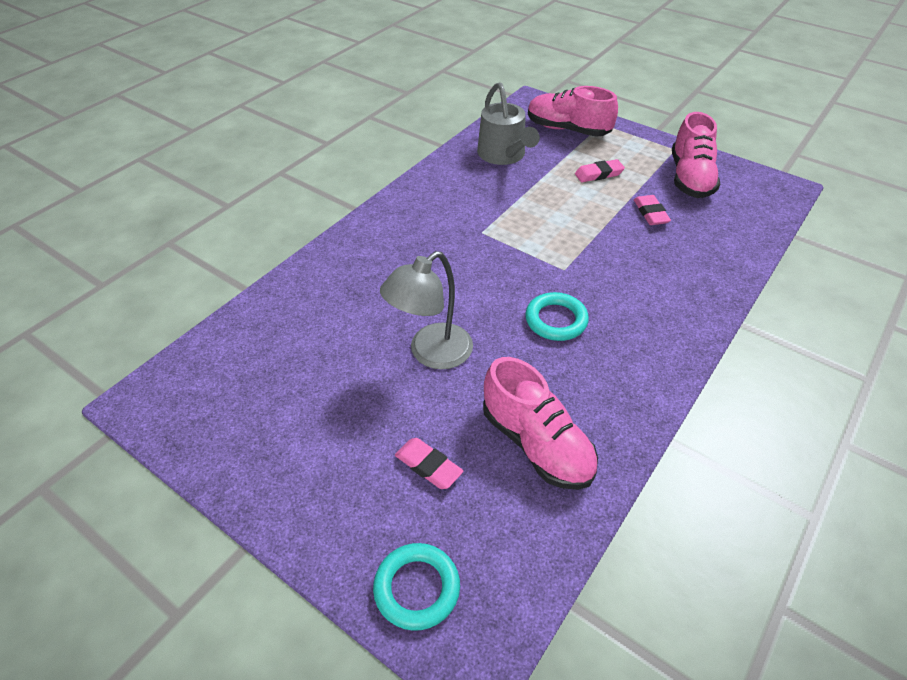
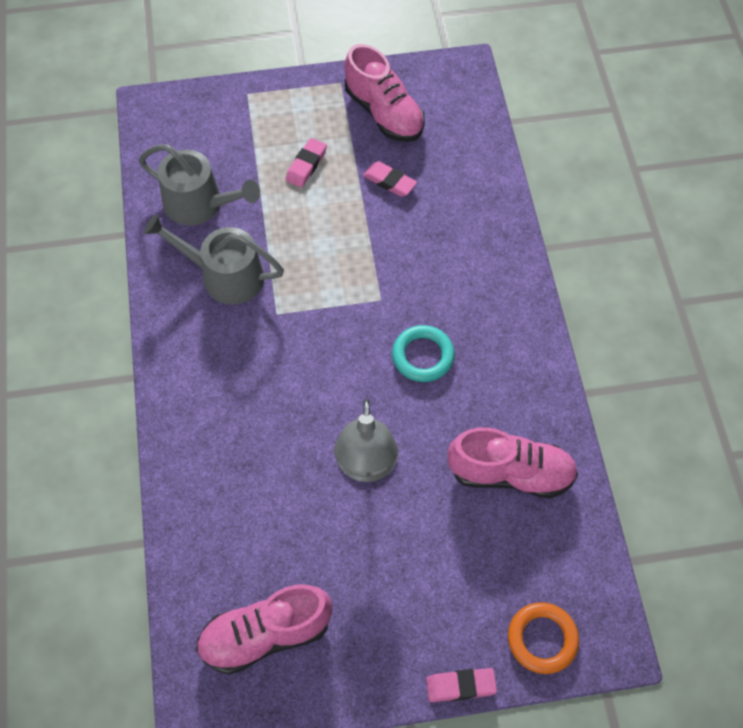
camera: 45 degrees left, 15 degrees up
turquoise ring [373,543,460,631] -> orange ring [508,603,579,674]
pink eraser [395,438,463,489] -> pink eraser moved to [426,668,497,702]
pink shoe [528,86,618,137] -> pink shoe moved to [196,584,332,675]
none -> grey watering can [144,214,284,305]

